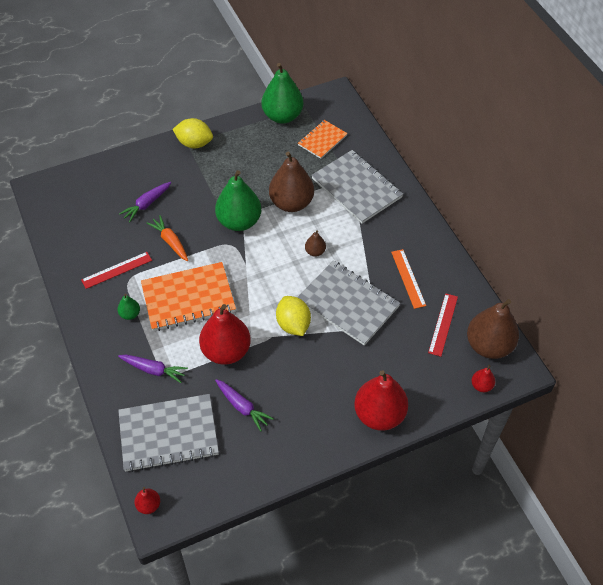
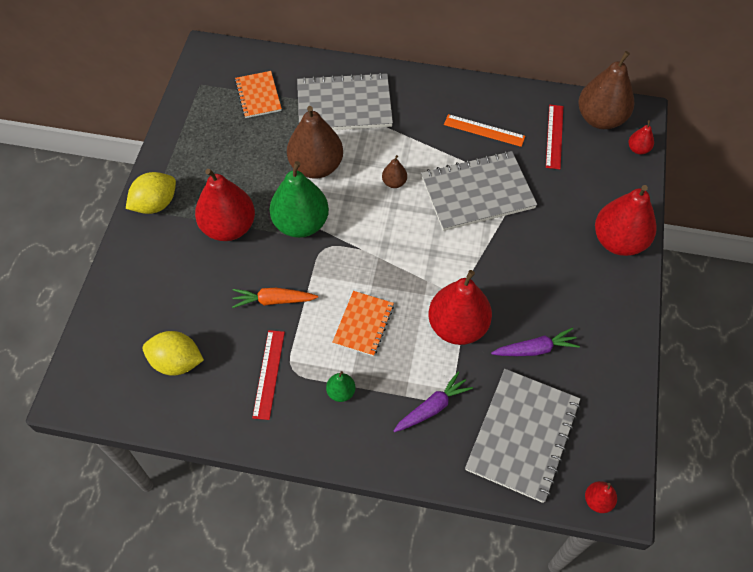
camera: 55 degrees left, 5 degrees up
purple carrot [119,182,171,222] -> none
orange notebook [141,262,236,331] -> orange notebook [333,291,394,356], size x0.57
green pear [262,63,304,124] -> none
yellow lemon [276,296,311,336] -> yellow lemon moved to [143,331,204,376]
red ruler [428,293,458,357] -> red ruler turned 45 degrees clockwise [546,105,563,169]
none -> red pear [195,169,255,241]

